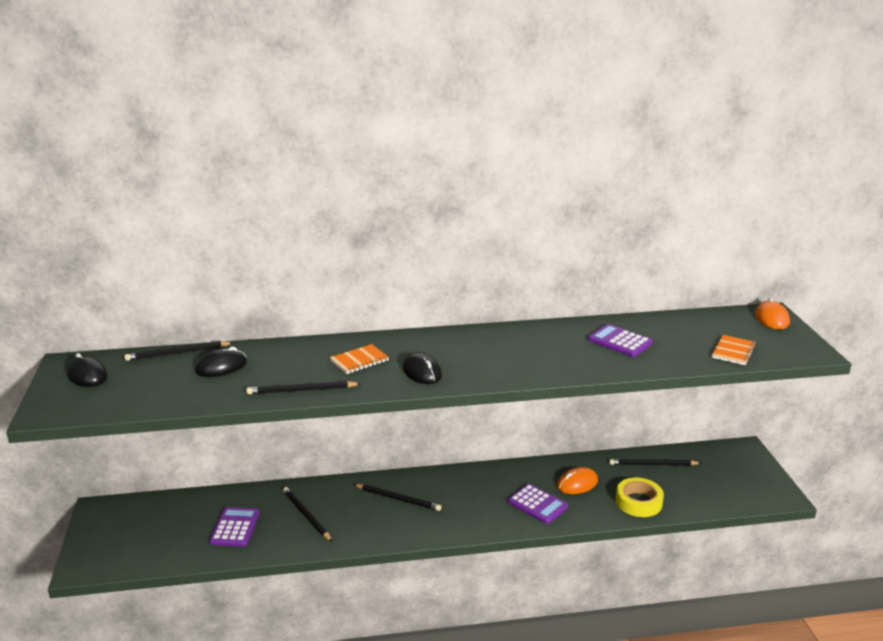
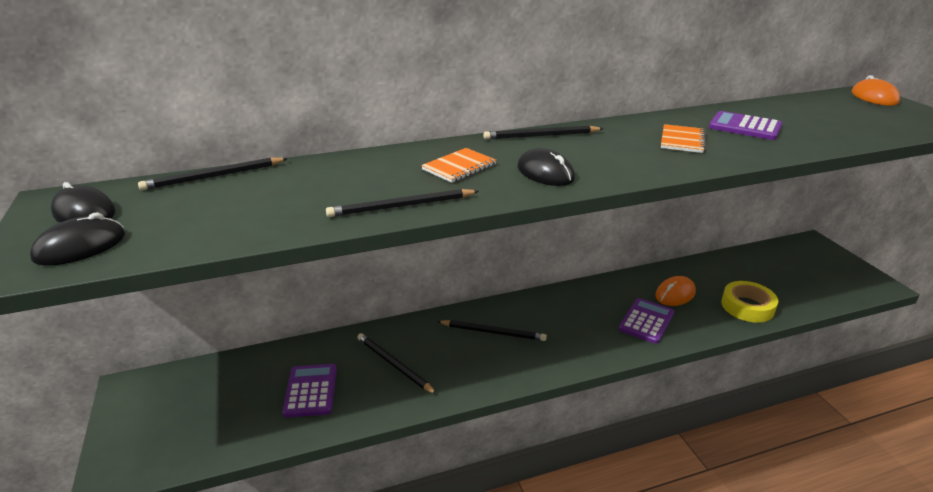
camera: 10 degrees left, 5 degrees up
black mouse [195,347,247,377] -> black mouse moved to [30,212,125,266]
purple calculator [508,484,568,524] -> purple calculator turned 90 degrees counterclockwise [619,298,675,344]
black pencil [609,459,701,466] -> black pencil moved to [483,126,604,139]
orange notebook [712,335,757,365] -> orange notebook moved to [661,124,706,153]

